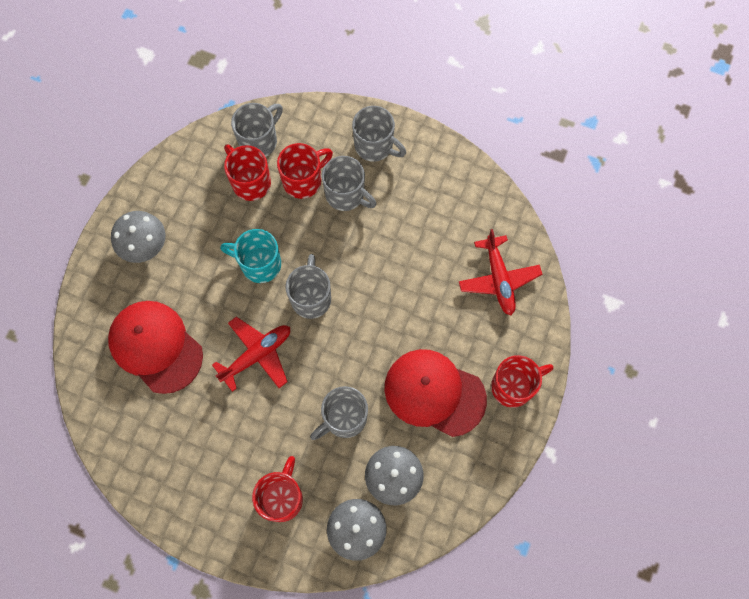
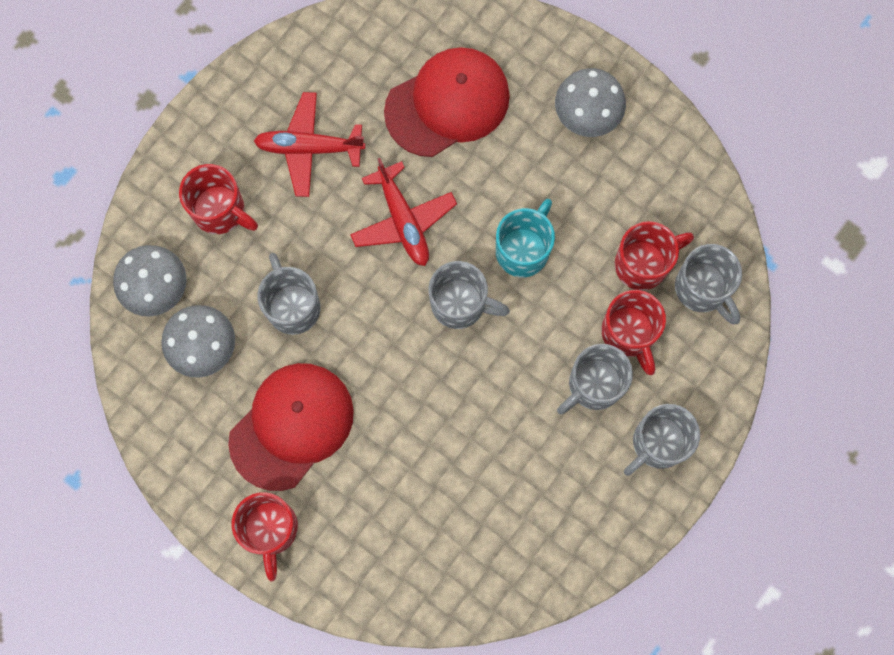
camera: 105 degrees right, 5 degrees up
red plane [459,229,542,315] -> red plane moved to [254,92,366,197]

